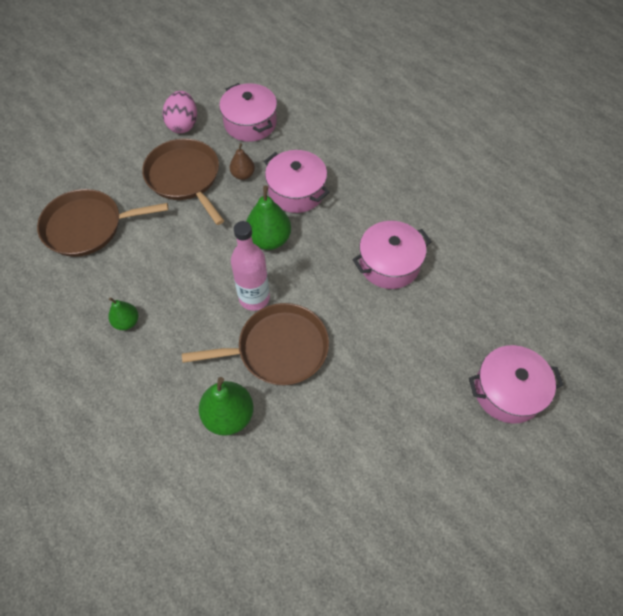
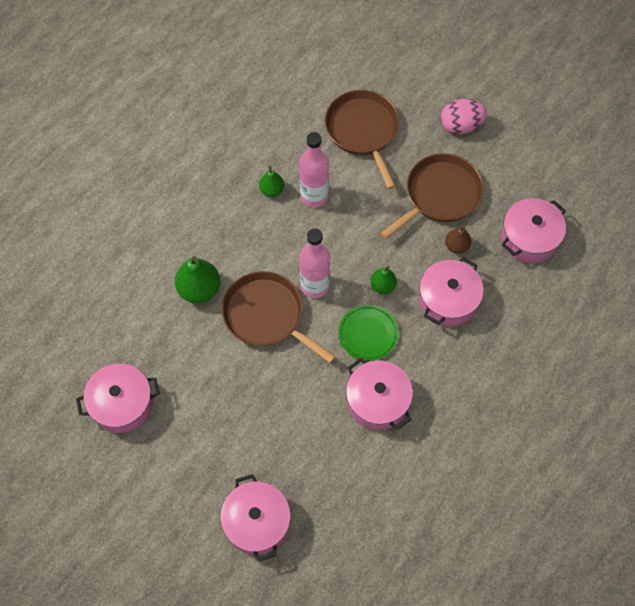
camera: 80 degrees right, 5 degrees up
pink egg [162,91,197,133] -> pink egg moved to [441,99,487,134]
brown pan [182,303,329,385] -> brown pan turned 150 degrees clockwise [222,271,336,363]
green pear [246,186,291,250] -> green pear [370,266,397,294], size x0.59
none -> pink pot [76,363,160,433]
none -> pink bottle [299,132,329,207]
none -> green plate [338,305,399,361]

